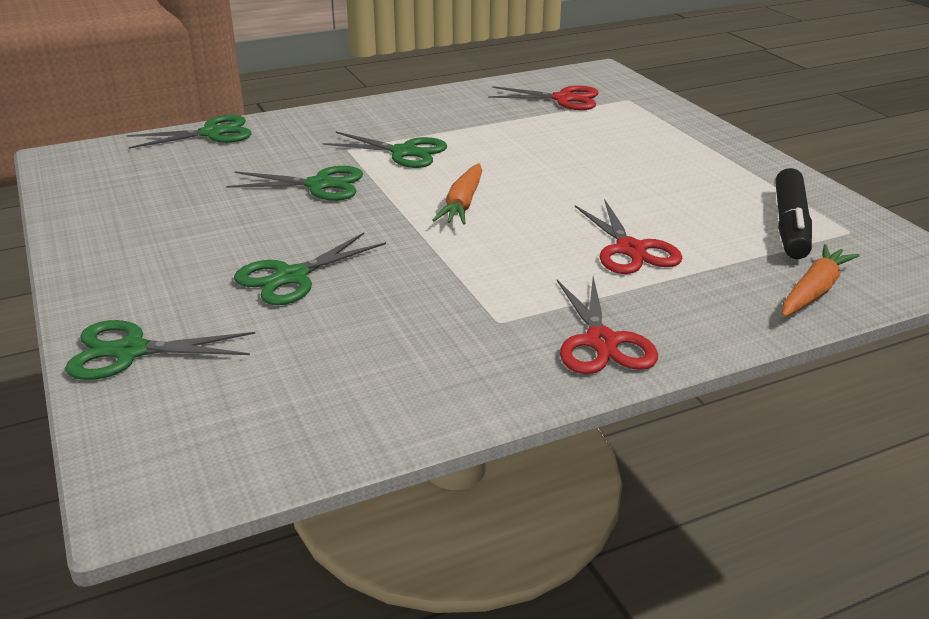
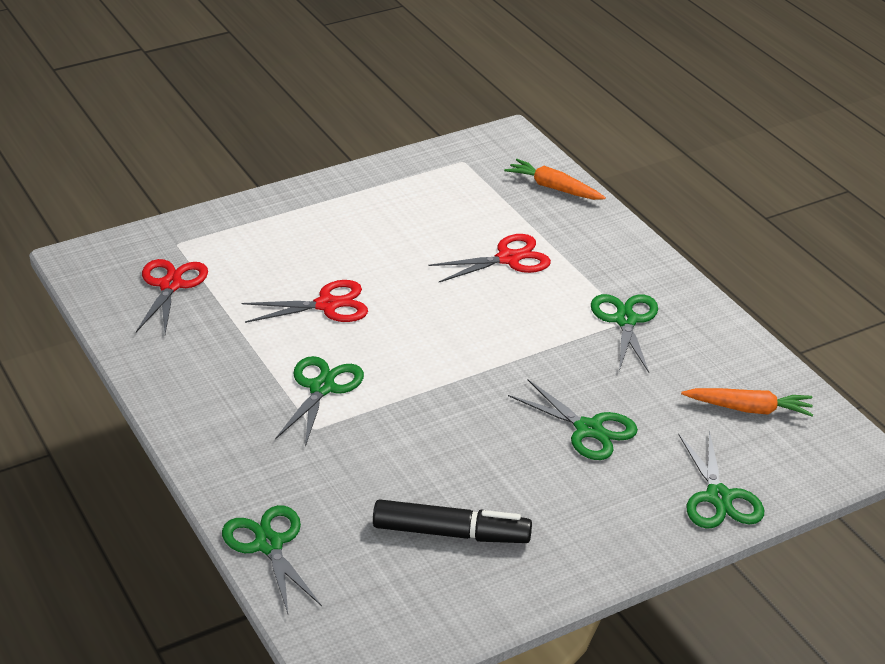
camera: 95 degrees left, 5 degrees up
green scissors [226,166,363,201] -> green scissors moved to [591,294,658,373]
orange carrot [433,163,482,225] -> orange carrot moved to [681,388,813,417]
red scissors [557,277,658,374] -> red scissors moved to [242,280,368,323]
black marker [775,168,812,259] -> black marker moved to [373,499,532,543]

